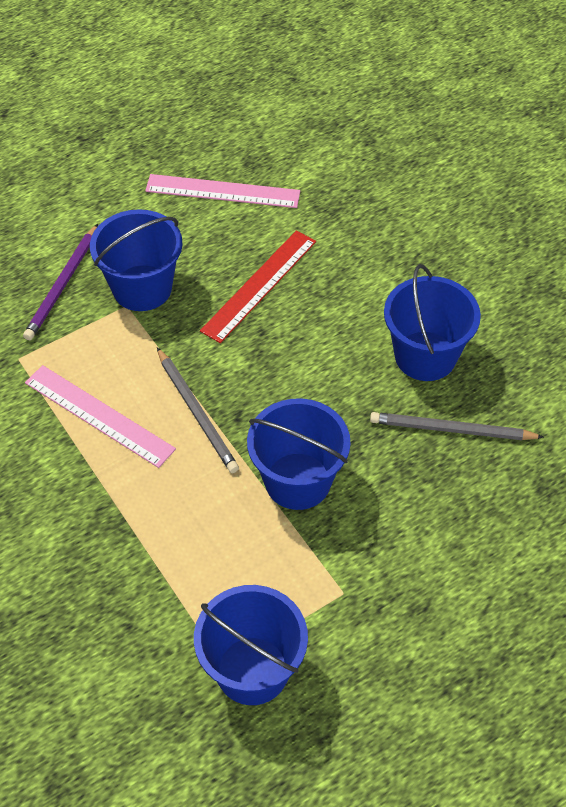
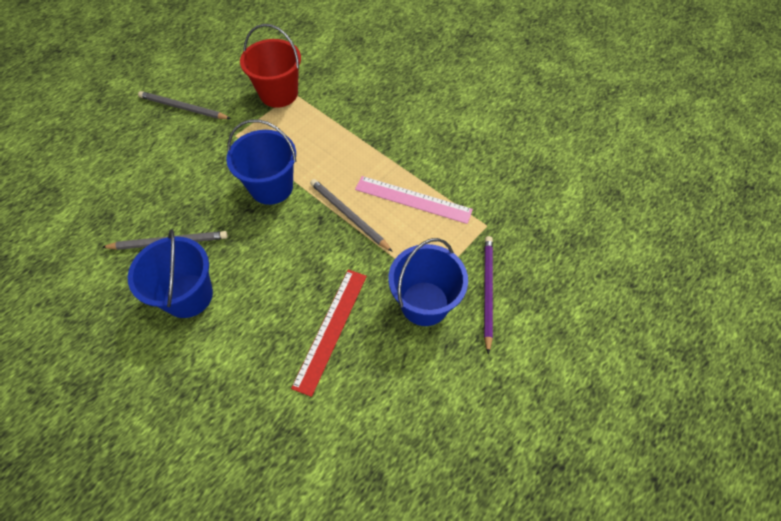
camera: 165 degrees right, 5 degrees up
pink ruler [145,174,300,208] -> none
blue bucket [194,585,308,705] -> red bucket [240,24,301,108]
none -> grey pencil [138,91,231,119]

